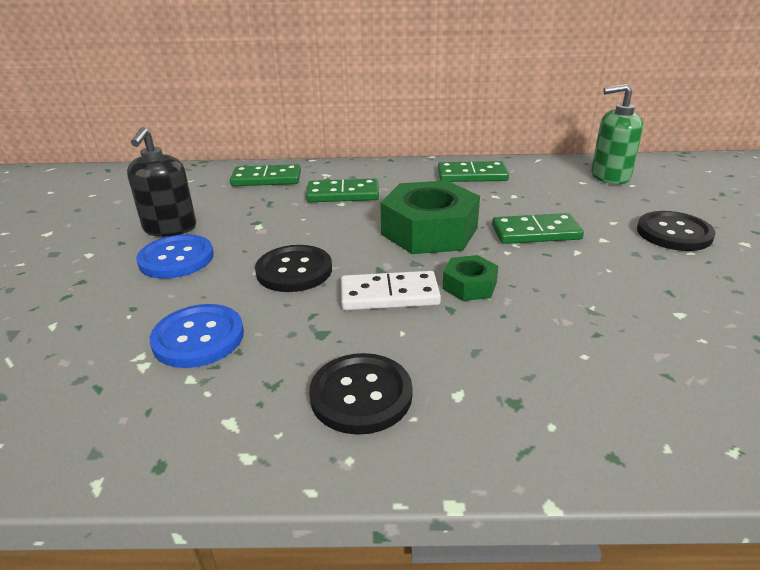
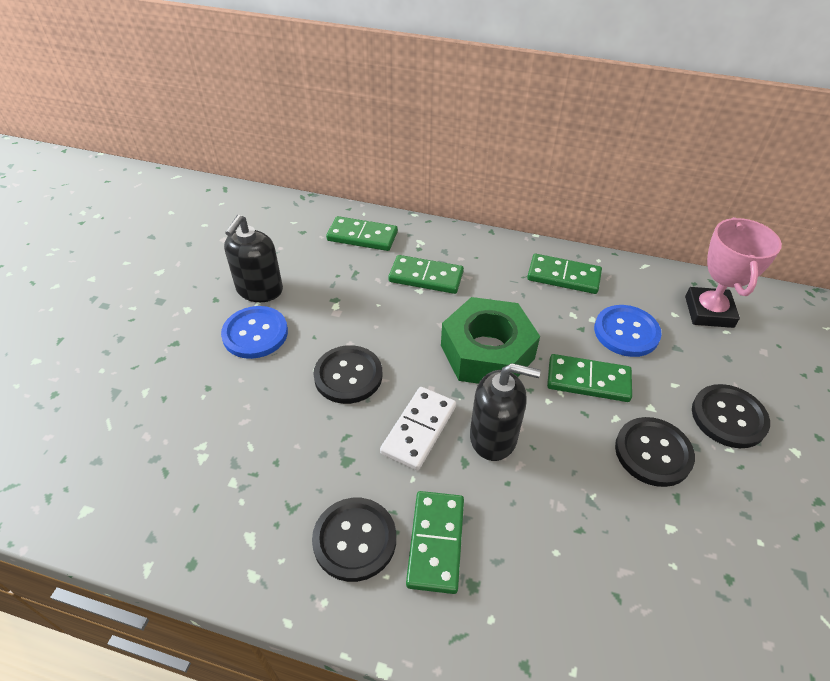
camera: 15 degrees right, 15 degrees up
blue button [150,304,244,368] -> blue button moved to [594,305,662,357]
white domino [341,271,441,310] -> white domino turned 75 degrees counterclockwise [380,387,456,470]
green nut [443,255,499,301] -> black soap dispenser [470,363,541,461]
green soap dispenser [591,84,643,184] -> pink trophy [685,217,782,328]
none -> green domino [406,491,464,594]
none -> black button [615,417,695,487]

